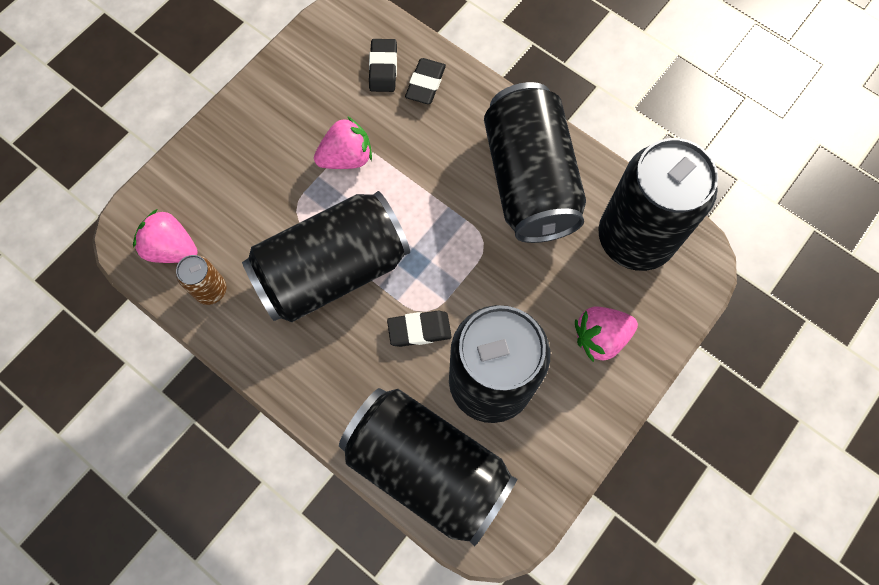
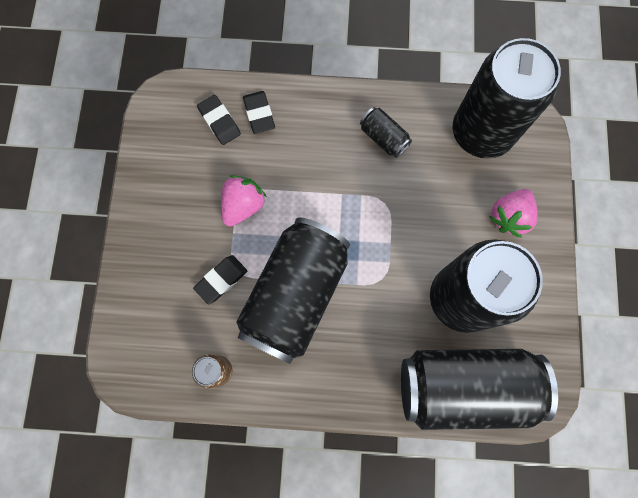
camera: 35 degrees left, 5 degrees up
pink strawberry [133,209,198,263] -> none
black eraser [387,310,452,347] -> black eraser moved to [193,255,247,304]
black can [484,82,586,243] -> black can [360,107,412,158], size x0.43

